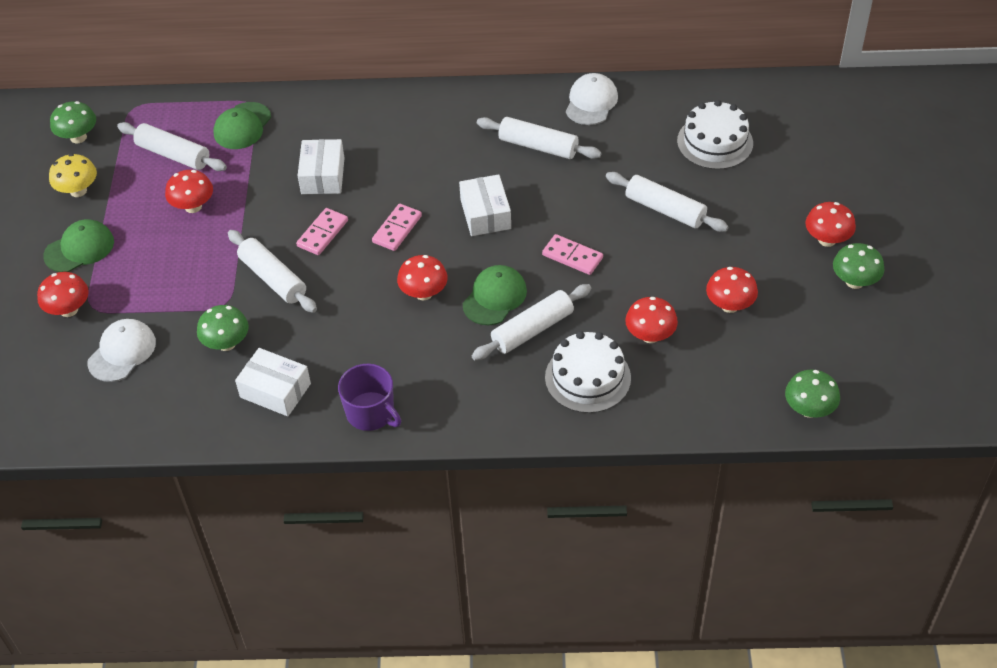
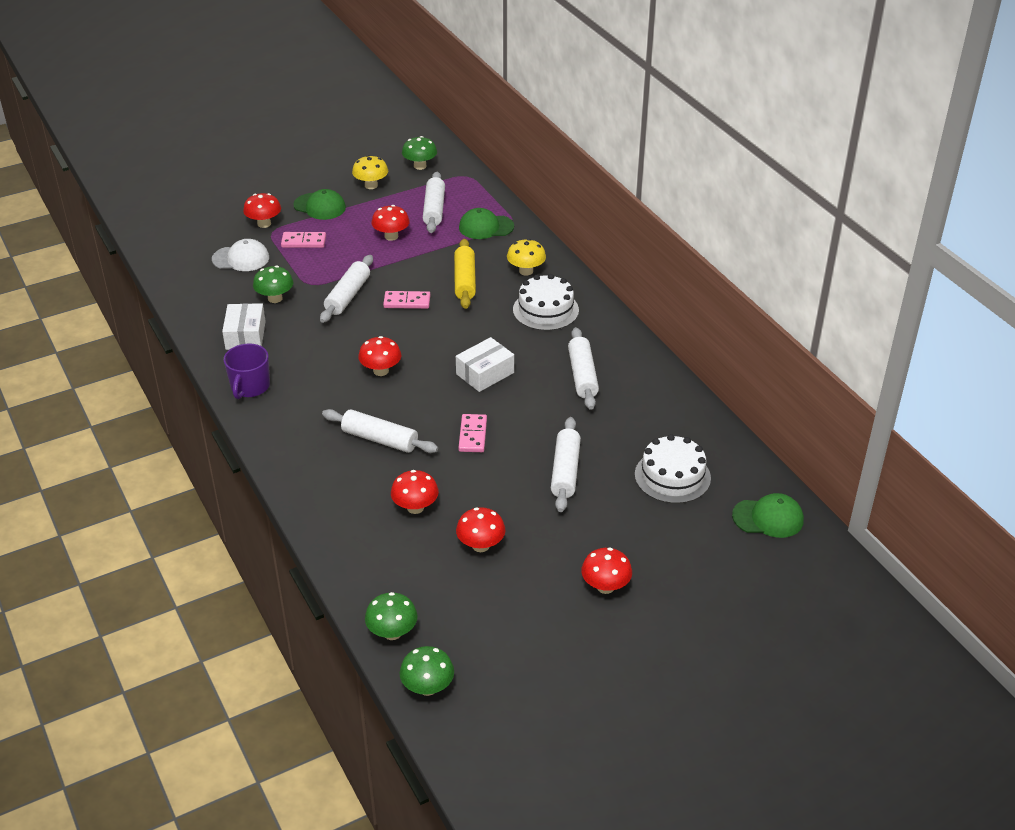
camera: 60 degrees right, 10 degrees down
white box [298,139,344,194] -> yellow rolling pin [454,239,476,309]
pink domino [372,204,422,251] -> pink domino moved to [281,232,326,248]
green cap [463,265,527,325] -> green cap moved to [732,493,804,538]
white cake [545,331,631,413] -> white cake moved to [513,274,579,331]
white cap [566,73,618,125] -> none
green mushroom [833,243,884,289] -> green mushroom moved to [400,646,454,696]
none -> yellow mushroom [507,239,546,276]

